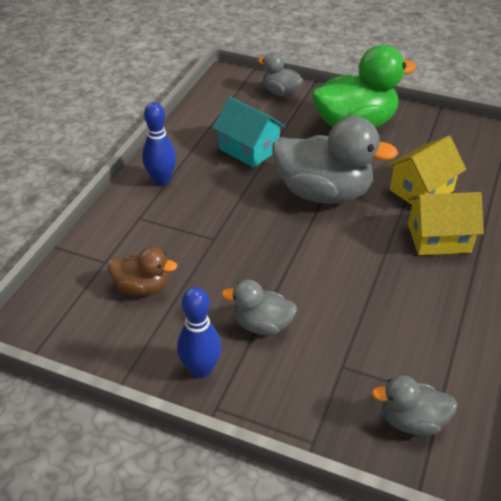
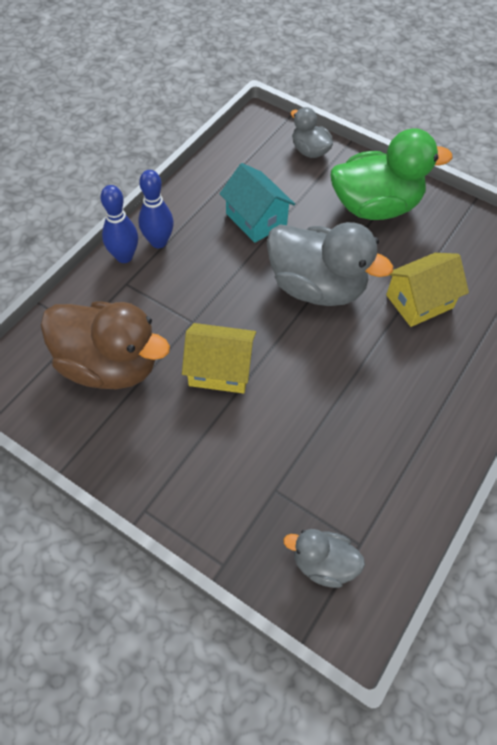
camera: 10 degrees right, 15 degrees up
brown duck [108,247,177,296] -> brown duck [41,301,170,389], size x1.94
blue bowling pin [177,287,222,378] -> blue bowling pin moved to [101,185,138,263]
grey duck [222,280,297,335] -> none
yellow house [408,192,484,255] -> yellow house moved to [182,323,256,394]

